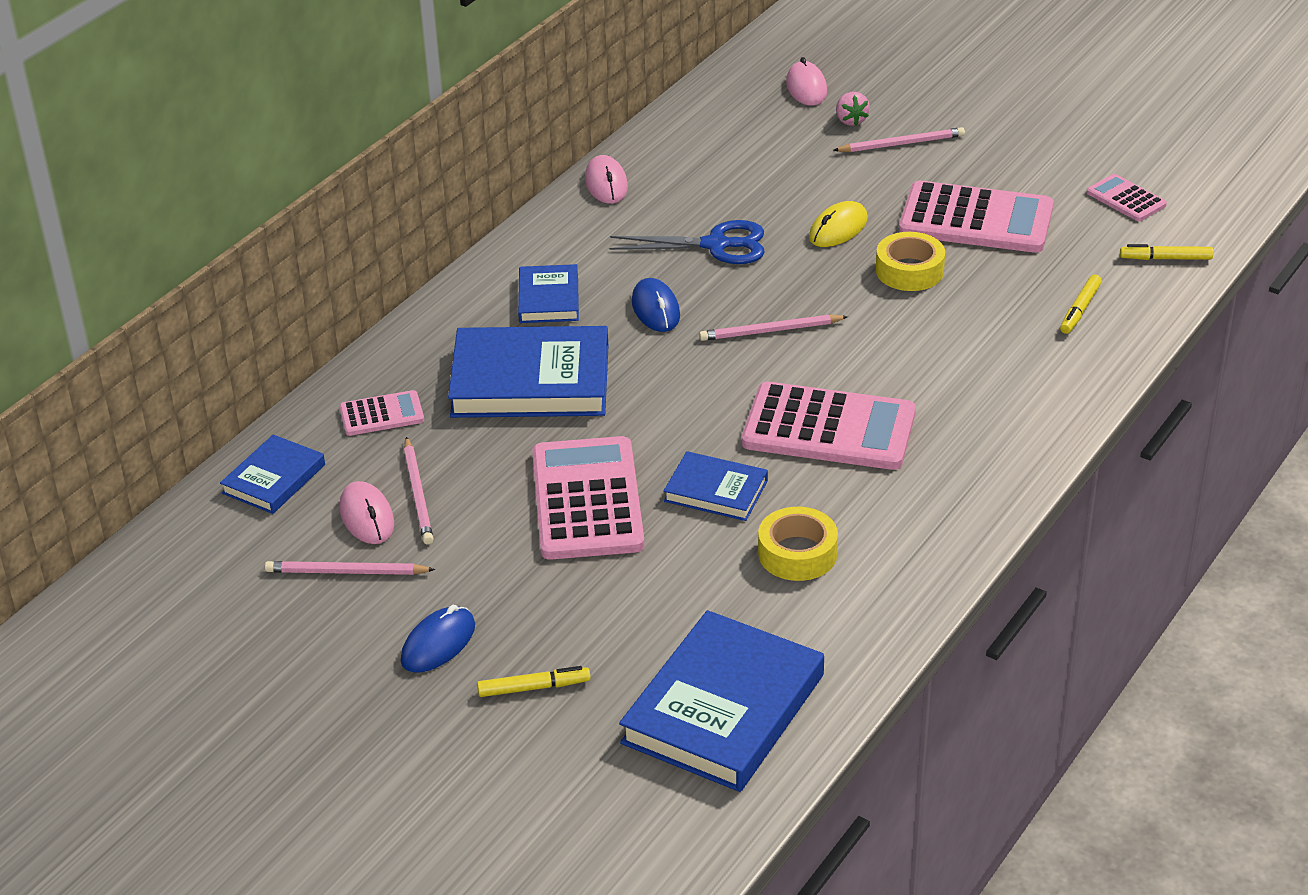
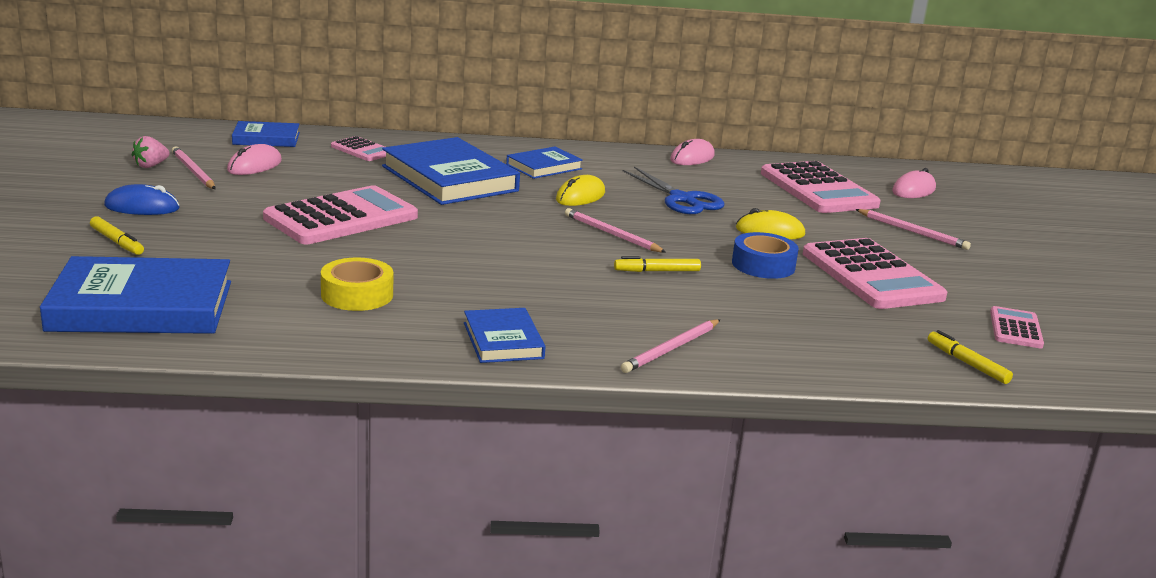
camera: 50 degrees right, 15 degrees down
pink pencil [404,437,434,544] -> pink pencil moved to [621,319,720,373]
blue mouse [632,278,680,332] -> yellow mouse [556,175,605,206]
blue book [664,451,768,521] -> blue book moved to [464,308,546,363]
pink calculator [742,382,916,470] -> pink calculator moved to [761,161,881,213]
pink strawberry [836,92,870,126] -> pink strawberry moved to [132,136,170,168]
yellow tape [876,232,945,291] -> blue tape [732,232,799,279]
yellow marker [1060,274,1102,334] -> yellow marker moved to [614,256,701,272]

